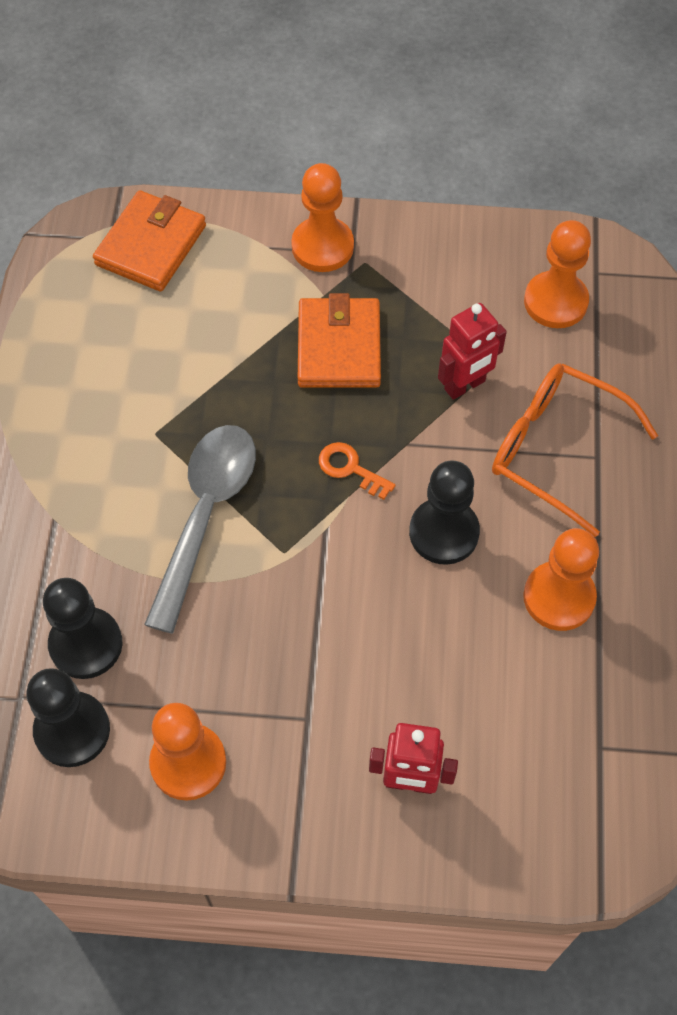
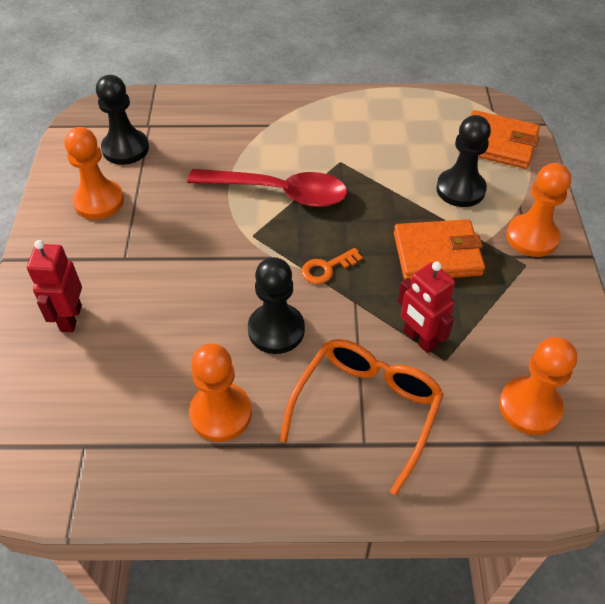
camera: 85 degrees right, 10 degrees down
black pawn [43,578,123,679] -> black pawn moved to [436,115,491,207]
grey spoon [144,425,256,633] -> red spoon [188,169,347,207]
orange key [319,442,396,500] -> orange key turned 150 degrees counterclockwise [301,248,363,284]

